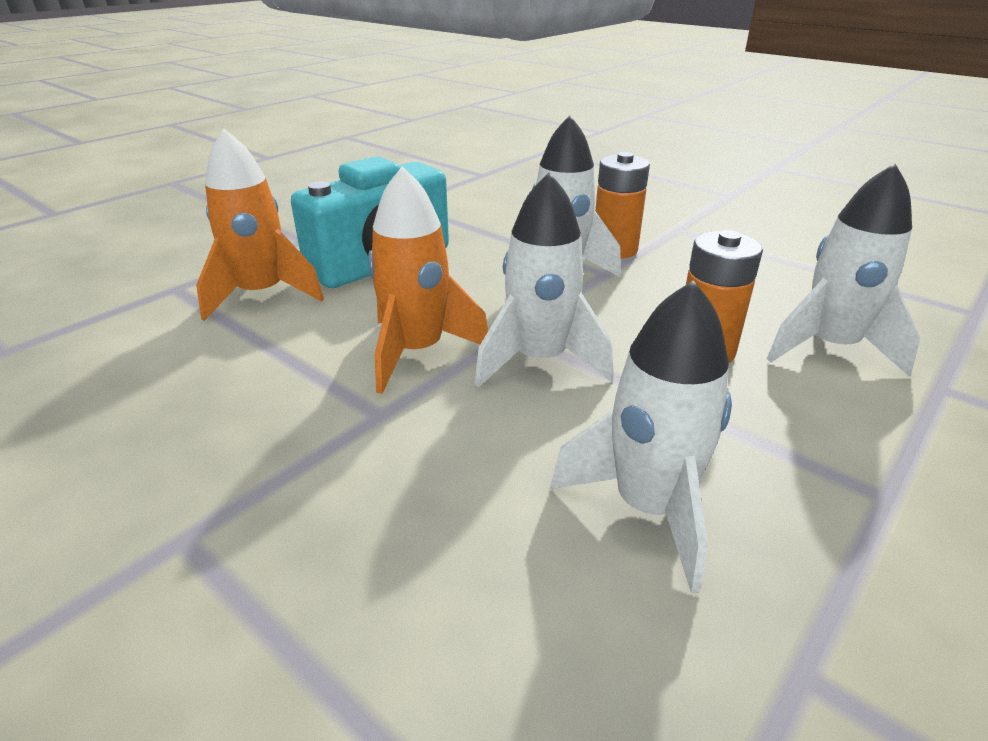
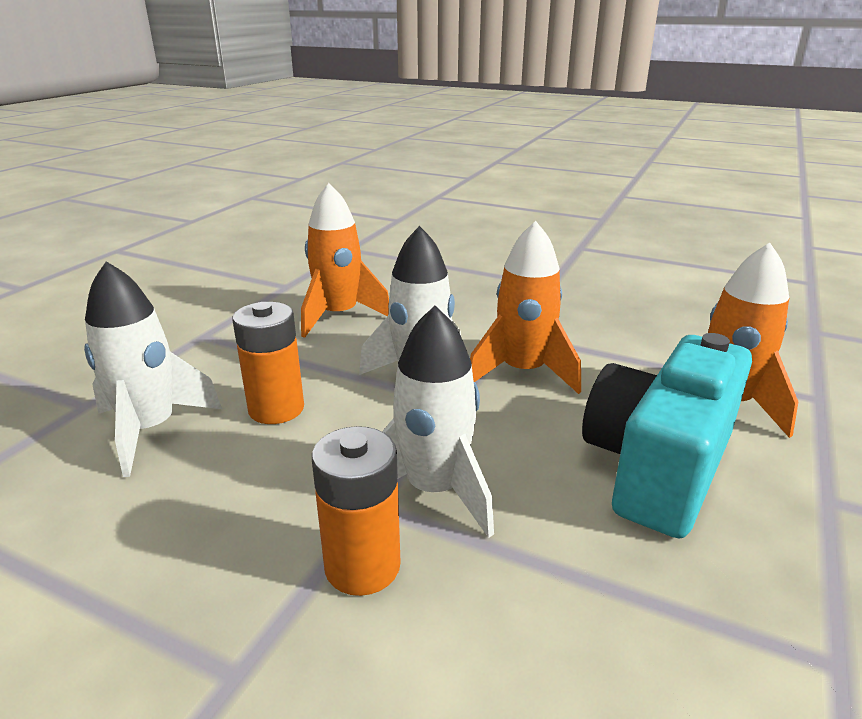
camera: 165 degrees right, 5 degrees down
white rocket [550,280,732,593] -> orange rocket [301,183,389,338]

